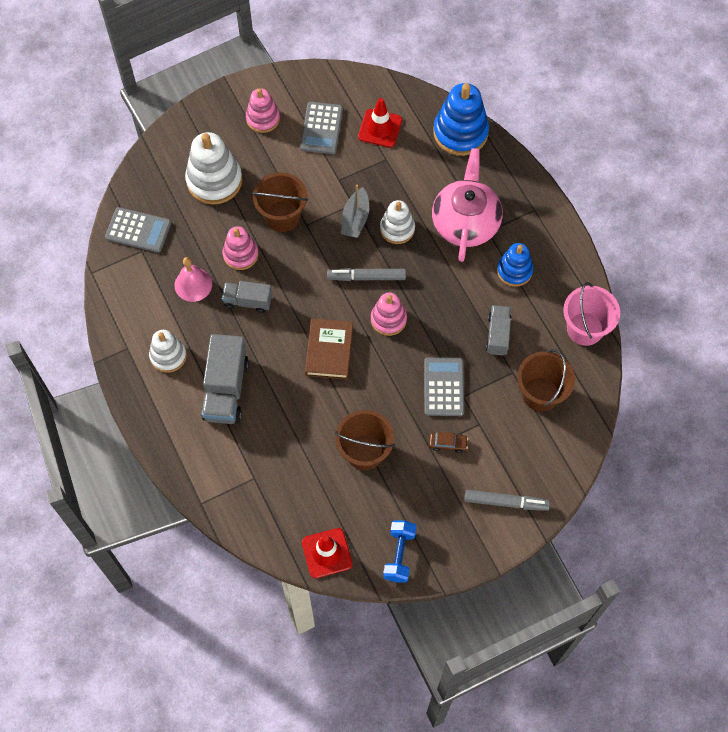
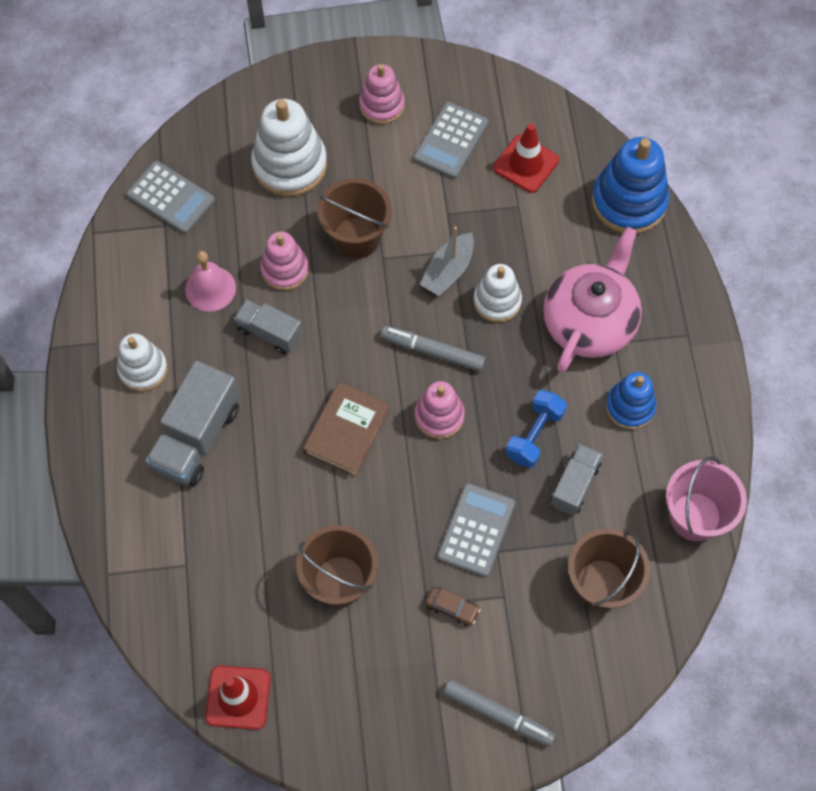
camera: 20 degrees right, 0 degrees up
blue dumbbell [383,520,417,583] -> blue dumbbell moved to [506,390,567,468]

